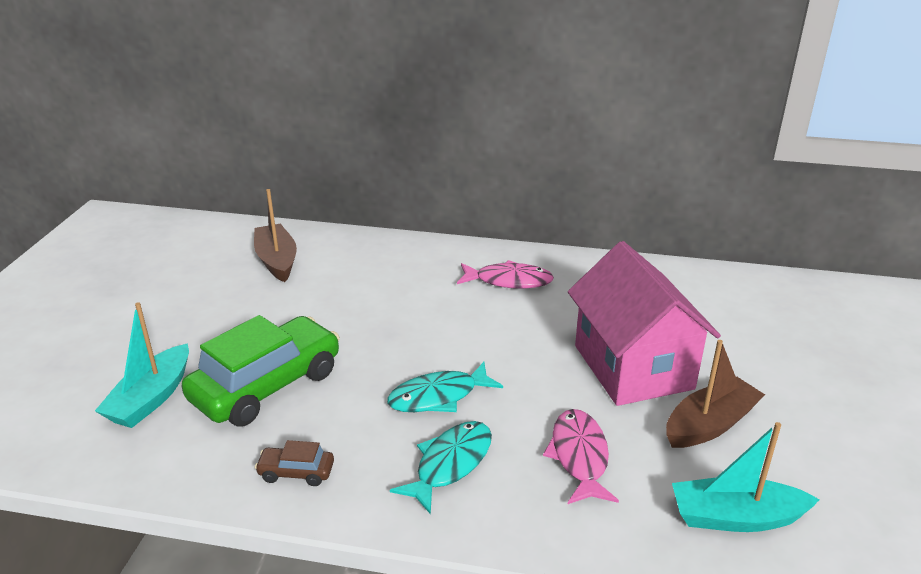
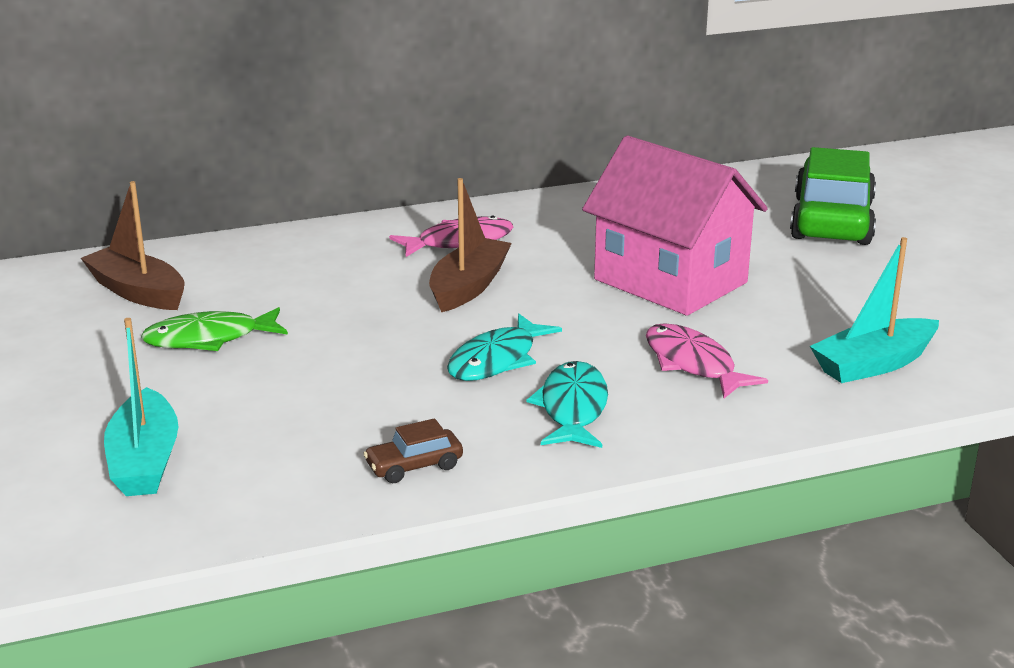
camera: 30 degrees left, 5 degrees down
green car [182,315,340,426] -> green car moved to [790,147,876,245]
brown boat [666,340,765,448] -> brown boat moved to [429,178,512,312]
none -> green fish [141,307,288,351]

